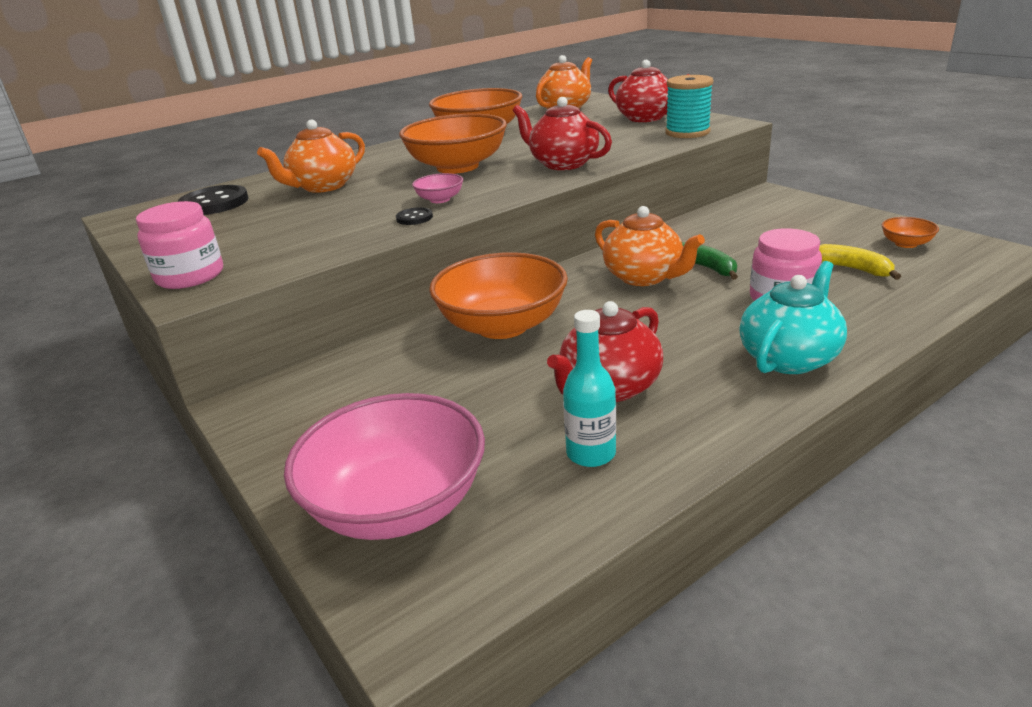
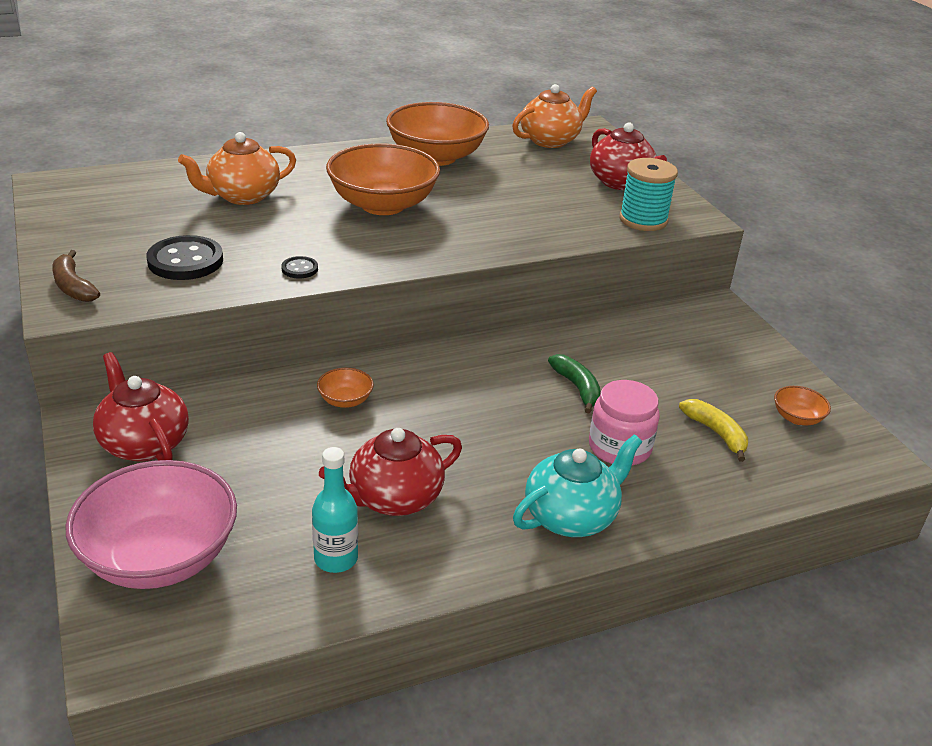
camera: 10 degrees right, 5 degrees up
pink jar [136,201,223,289] -> brown banana [52,250,100,302]
black button [178,185,248,215] -> black button moved to [147,235,223,280]
pink bowl [412,173,463,203] -> none
orange bowl [429,252,568,339] -> orange bowl [317,368,374,408], size x0.43
red teapot [512,97,612,170] -> red teapot moved to [93,352,189,462]
orange teapot [595,206,705,286] -> none

